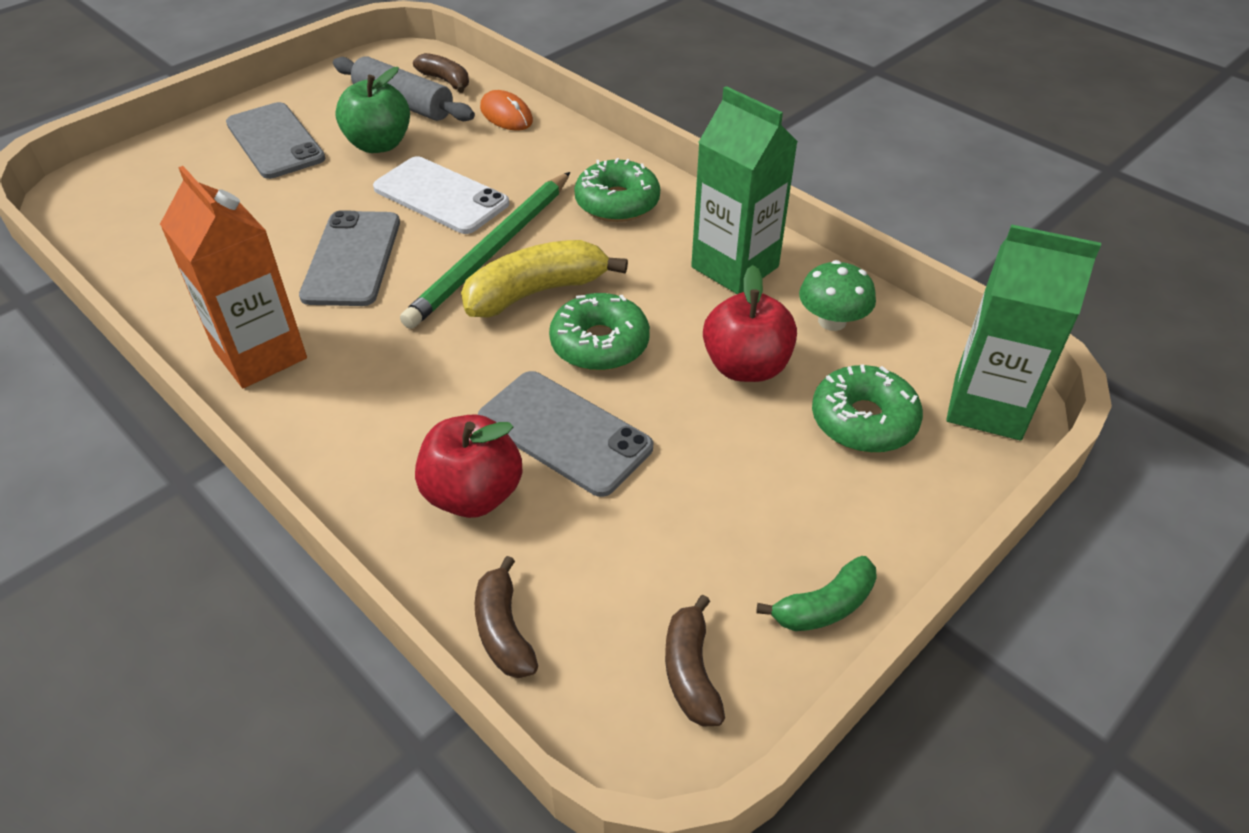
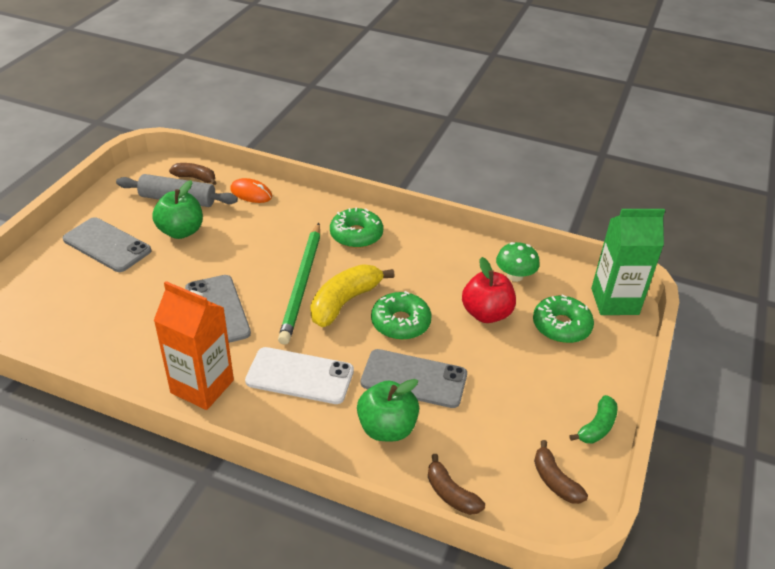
camera: 25 degrees left, 5 degrees down
white phone [373,156,509,234] -> white phone moved to [245,347,354,404]
red apple [415,414,522,518] -> green apple [357,379,419,441]
green carton [691,86,798,294] -> none

